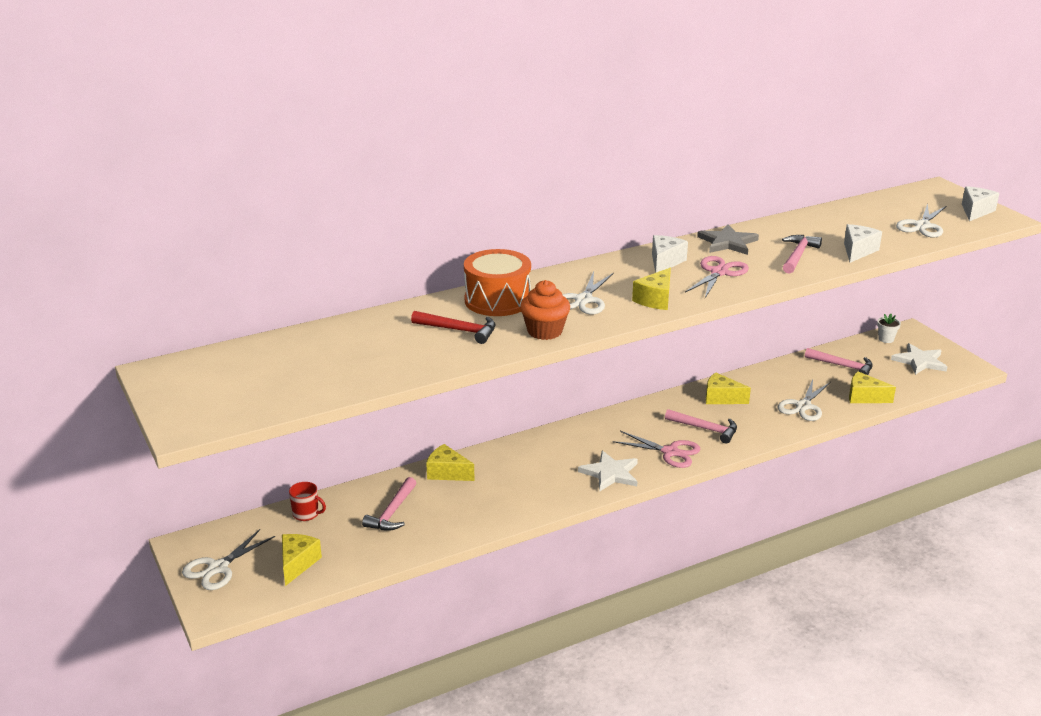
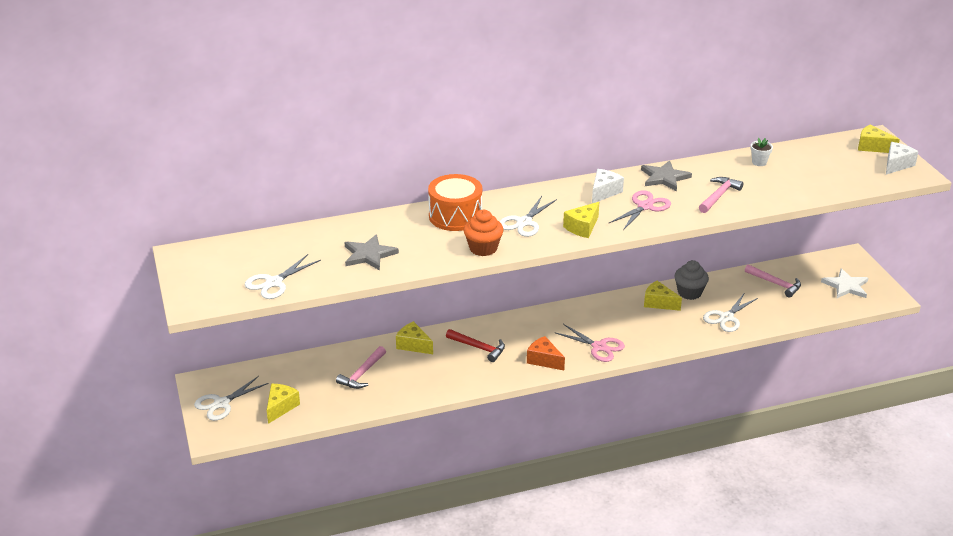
camera: 10 degrees right, 5 degrees up
red mug [289,482,326,521] -> none
red hammer [411,311,495,344] -> red hammer moved to [446,329,505,362]
white star [578,451,638,491] -> orange cheese [527,336,565,370]
pink hammer [665,409,737,444] -> none
white cheese [844,224,882,263] -> none
yellow cheese [849,372,896,403] -> yellow cheese moved to [858,124,900,153]
white flower pot [877,314,901,343] -> white flower pot moved to [751,138,773,166]
white scissors [896,203,946,237] -> white scissors moved to [245,254,321,299]
none -> grey star [345,234,399,271]
none -> grey cupcake [674,260,709,300]

